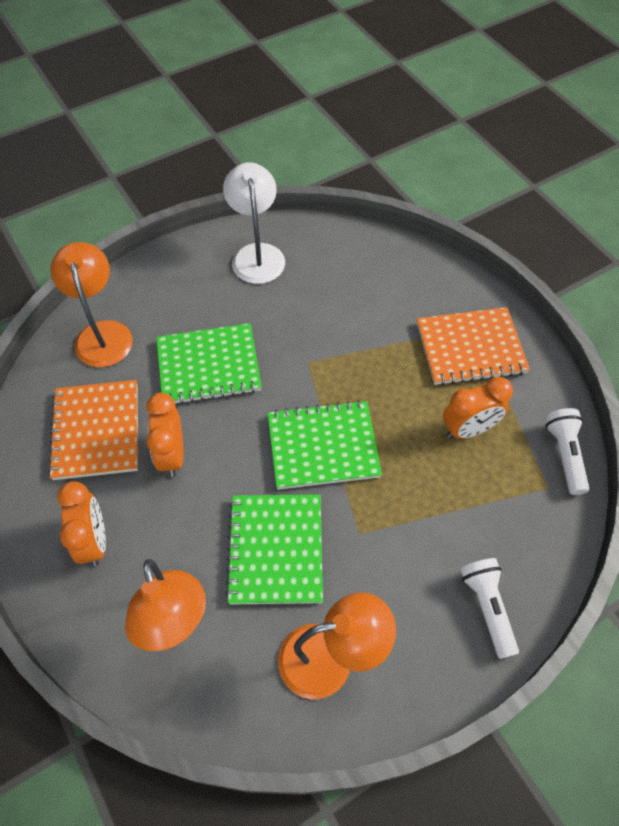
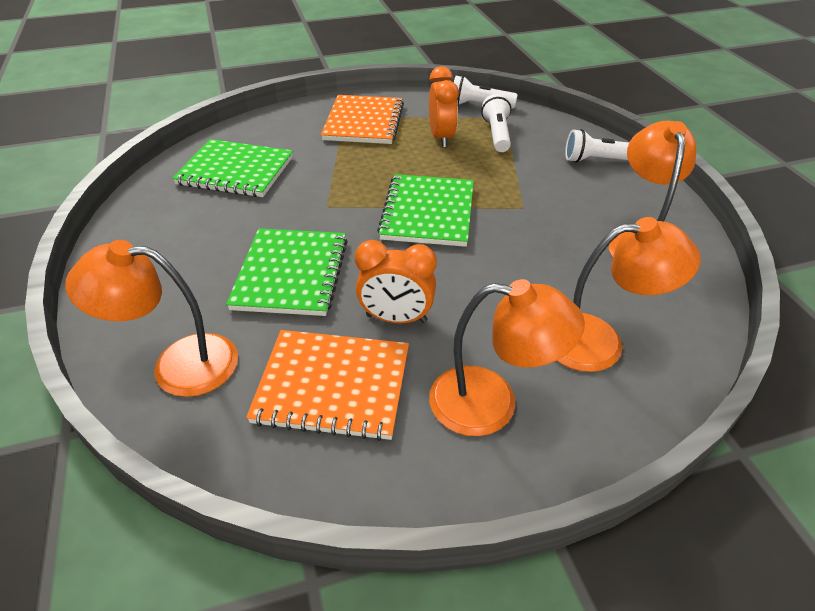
camera: 75 degrees left, 15 degrees down
orange clock [57,481,106,566] -> orange lamp [429,279,585,436]
white lamp [223,162,285,284] -> none
green notebook [225,494,323,605] -> green notebook moved to [172,139,293,197]
none -> white flashlight [481,94,511,152]

